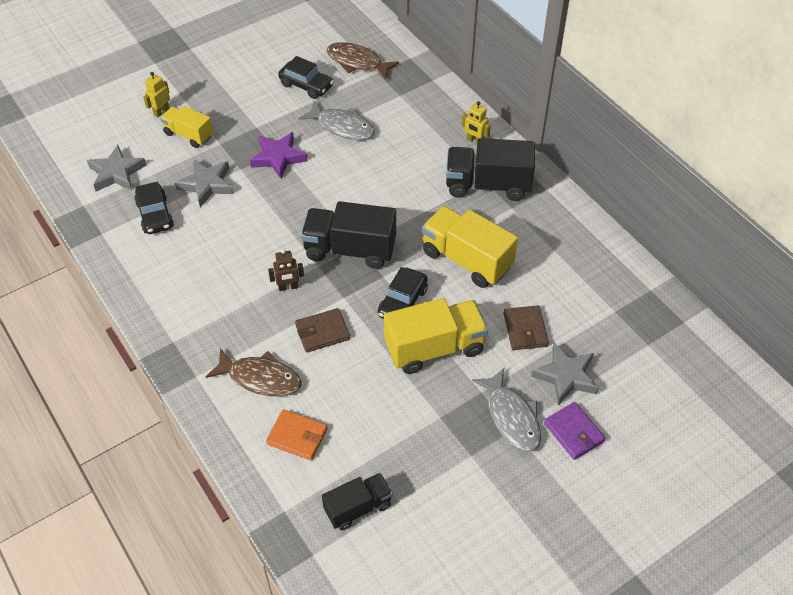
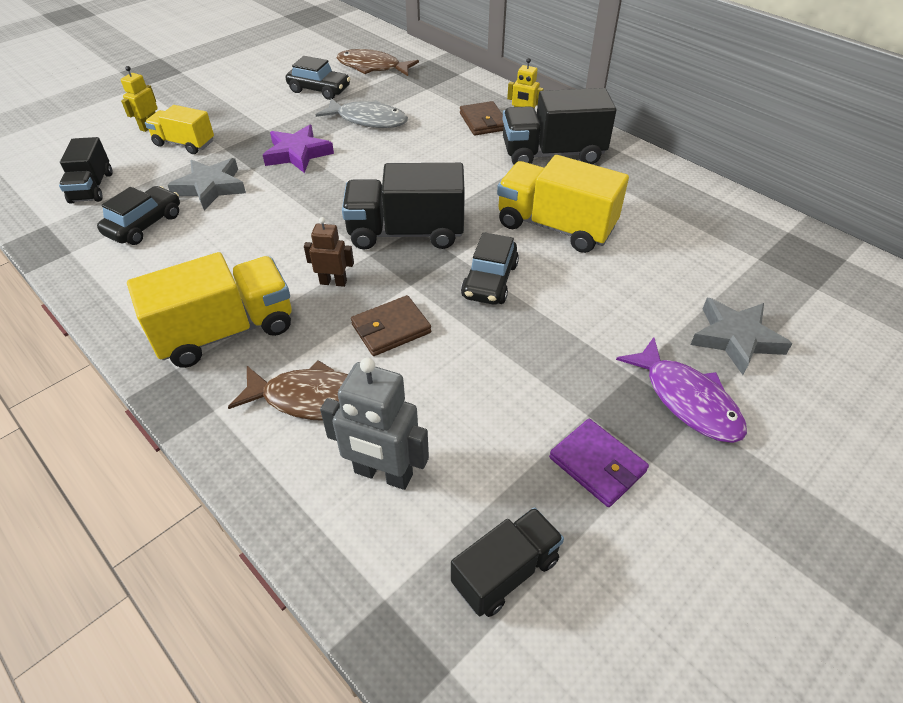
camera: 10 degrees left, 5 degrees down
grey star [87,145,146,191] -> black truck [59,137,113,203]
black car [134,182,174,234] -> black car turned 120 degrees counterclockwise [97,186,180,245]
orange wallet [266,409,328,460] -> grey robot [320,358,429,490]
brown robot [268,249,304,291] -> brown robot turned 150 degrees counterclockwise [304,217,354,287]
yellow truck [384,298,488,374] -> yellow truck moved to [127,252,292,368]
grey fish [472,368,541,452] -> purple fish [616,337,747,443]
brown wallet [503,305,549,350] -> brown wallet moved to [460,101,504,136]
purple wallet [544,402,606,460] -> purple wallet moved to [549,419,649,507]

